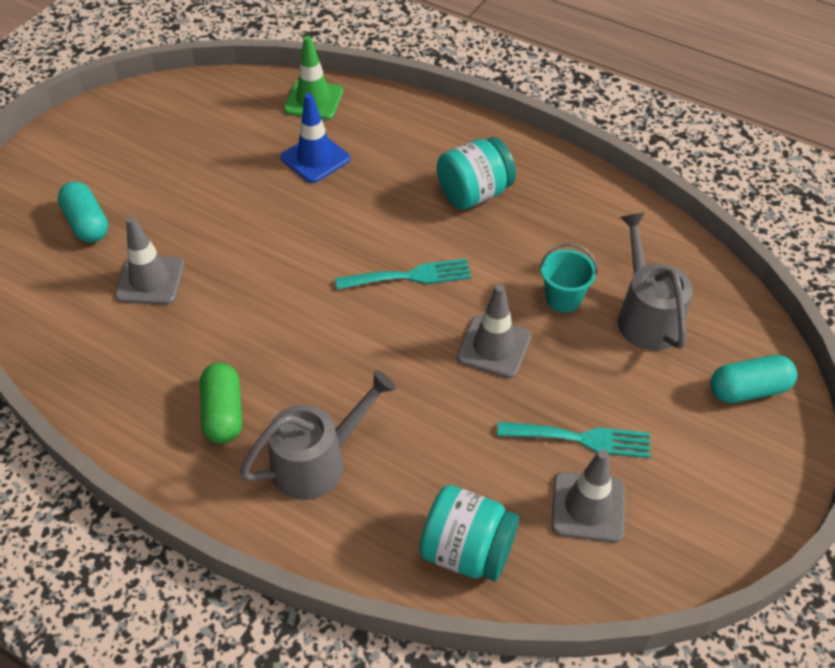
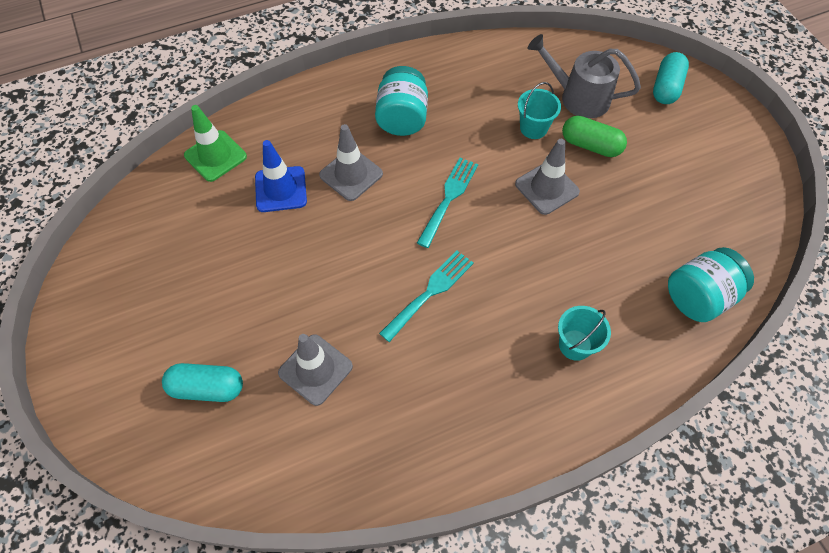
camera: 55 degrees left, 10 degrees up
green capsule [200,362,242,444] -> green capsule moved to [562,116,627,157]
grey watering can [239,370,396,500] -> turquoise bucket [558,306,611,361]
turquoise fork [497,422,651,458] -> turquoise fork moved to [379,250,474,342]
grey traffic cone [551,449,625,543] -> grey traffic cone moved to [319,124,383,201]

